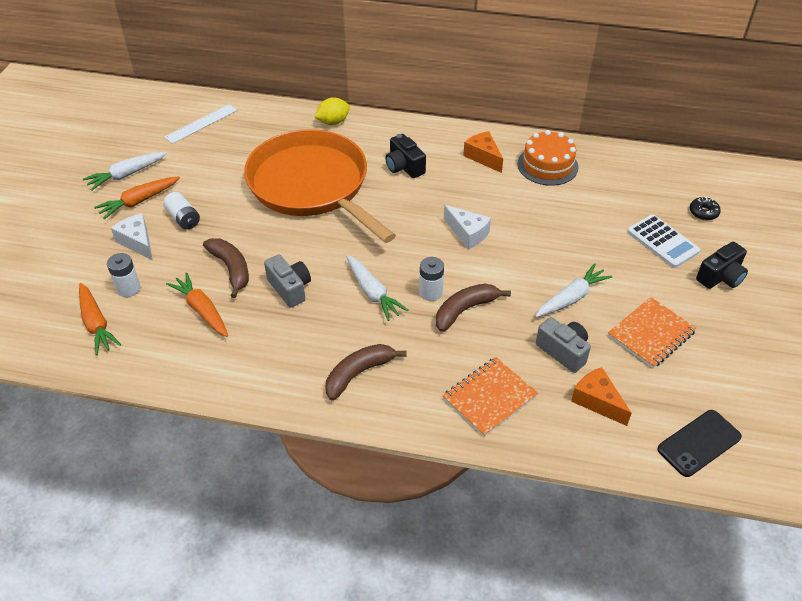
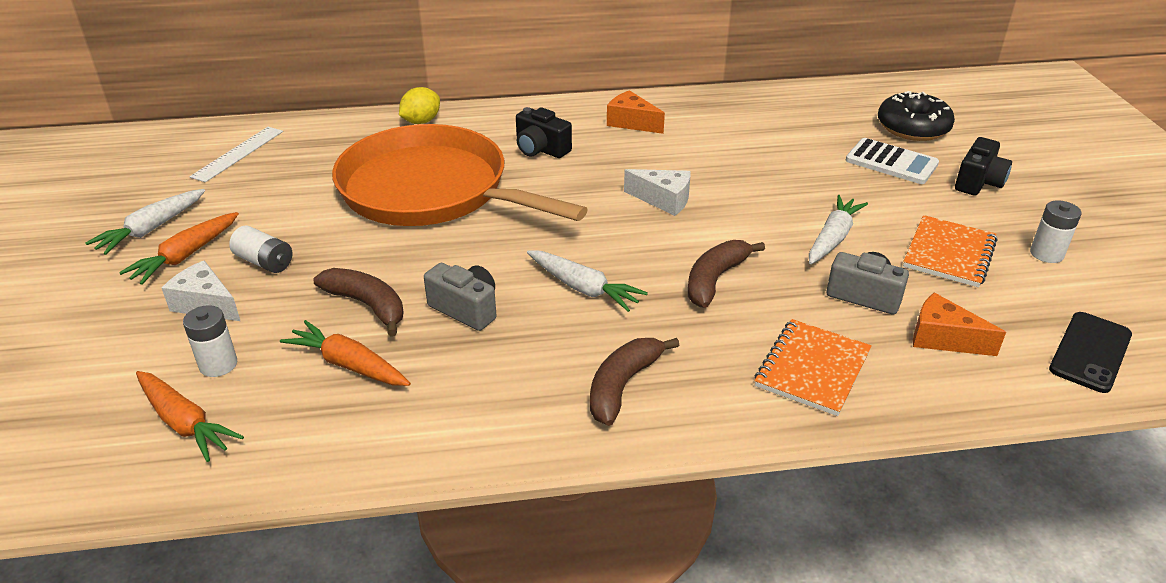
camera: 20 degrees left, 10 degrees down
white battery [419,257,444,301] -> white battery moved to [1030,200,1082,263]
orange cake [517,130,579,186] -> none
black donut [690,197,721,220] -> black donut [878,91,955,141], size x2.01

